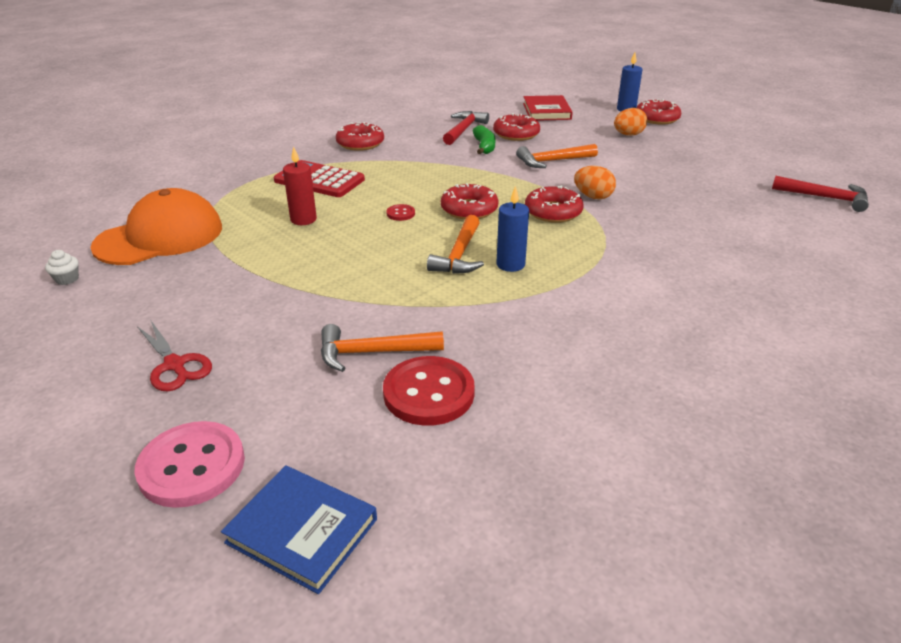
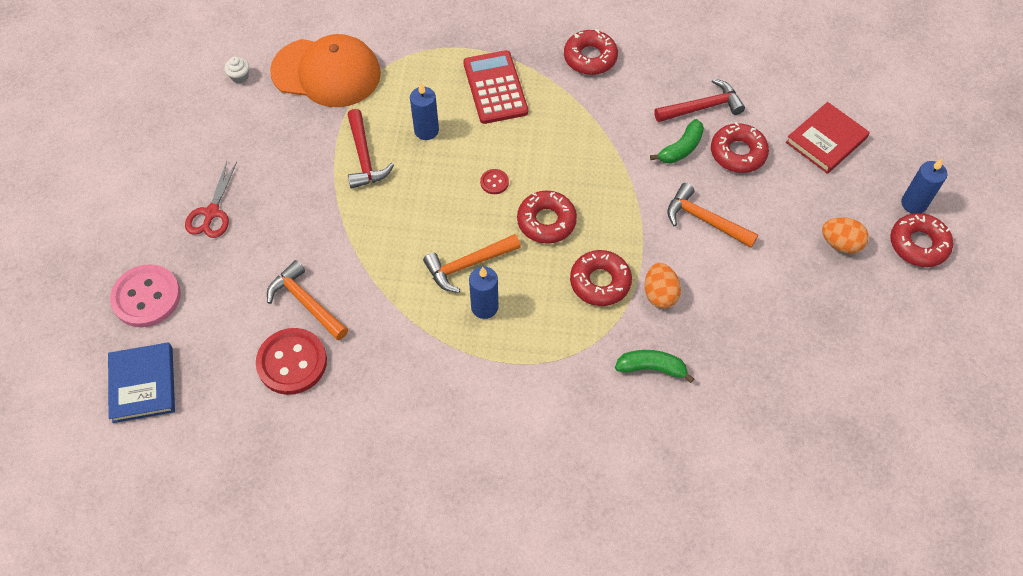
camera: 50 degrees right, 25 degrees up
red candle [283,146,317,225] -> blue candle [410,83,439,140]
red hammer [772,176,869,212] -> red hammer moved to [347,109,394,189]
none -> green banana [615,350,694,383]

